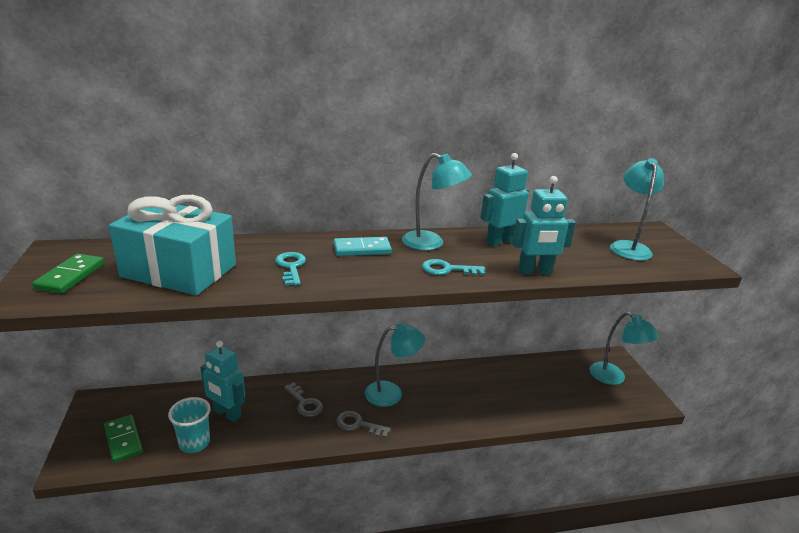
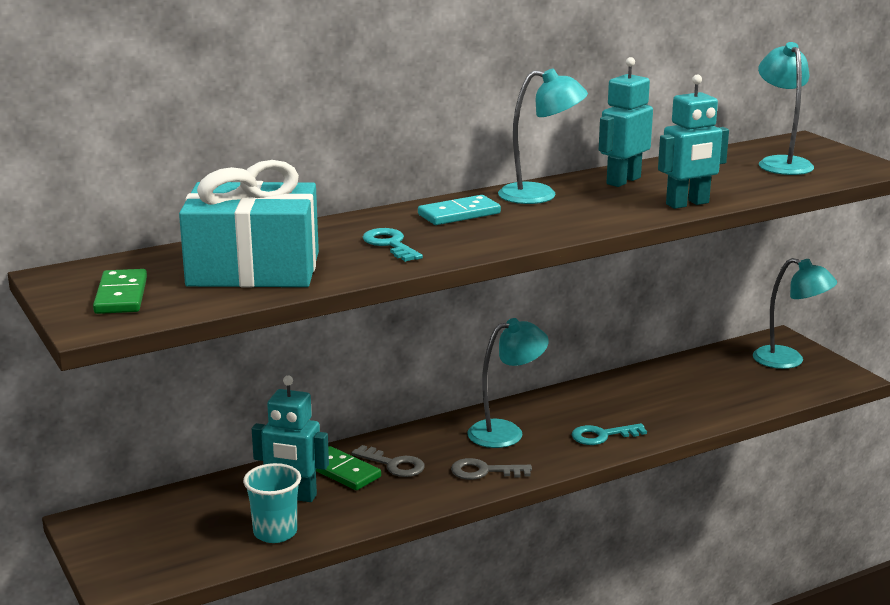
camera: 15 degrees left, 5 degrees down
green domino [104,415,143,463] -> green domino moved to [316,446,381,490]
turquoise key [422,259,485,276] -> turquoise key moved to [572,423,647,445]

